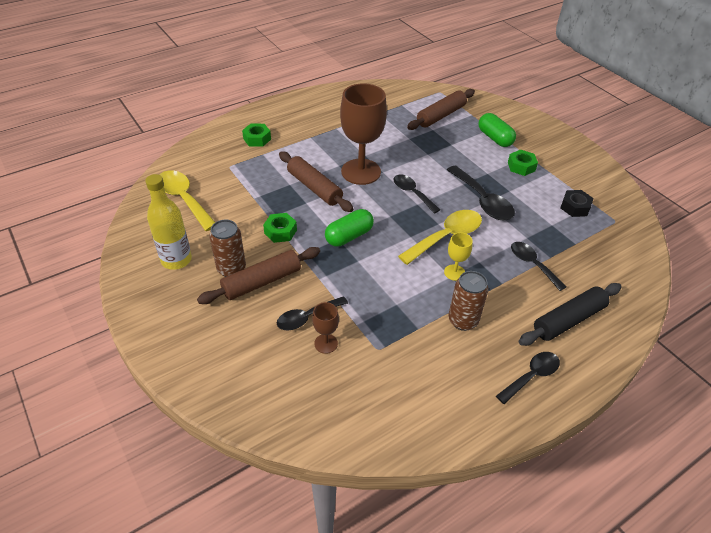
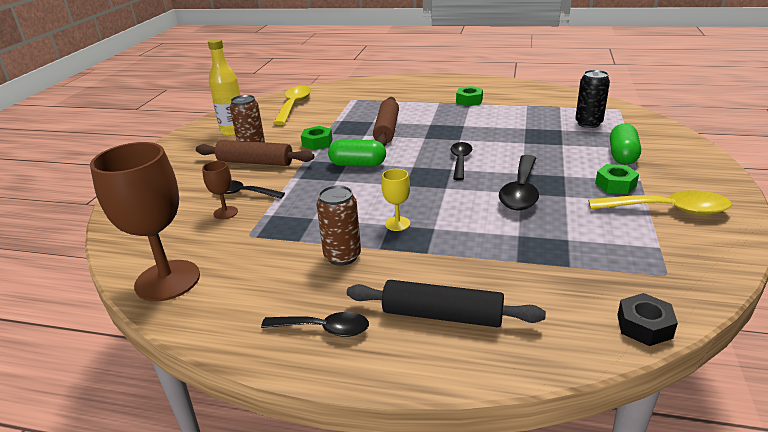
camera: 50 degrees right, 15 degrees down
green nut [242,123,271,147] -> green nut moved to [456,86,483,106]
brown goblet [340,83,387,185] -> brown goblet moved to [90,142,200,301]
yellow spoon [398,210,482,265] -> yellow spoon moved to [588,190,732,215]
brown rolling pin [407,89,475,130] -> black can [575,70,610,128]
black spoon [511,242,566,291] -> none
black nut [560,190,594,217] -> black nut moved to [617,293,678,346]

